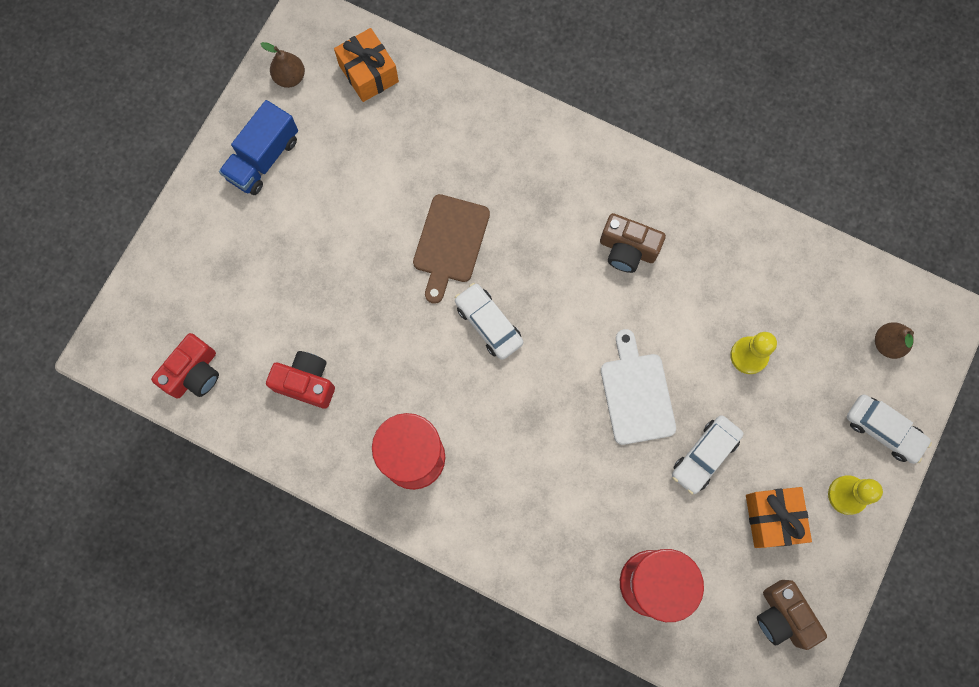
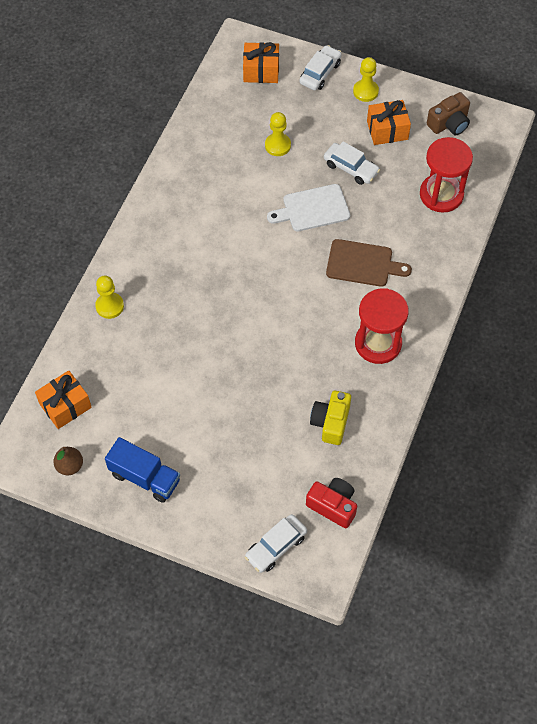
camera: 95 degrees left, 15 degrees down
red camera [266,351,335,409] -> yellow camera [310,391,351,445]
brown cutting board [413,194,490,304] -> brown cutting board moved to [326,239,412,287]
white car [455,283,523,360] -> white car moved to [245,514,307,573]
brown camera [600,213,666,273] -> none
brown pear [875,322,914,359] -> orange gift [243,42,279,83]
none -> yellow pawn [95,276,124,319]

